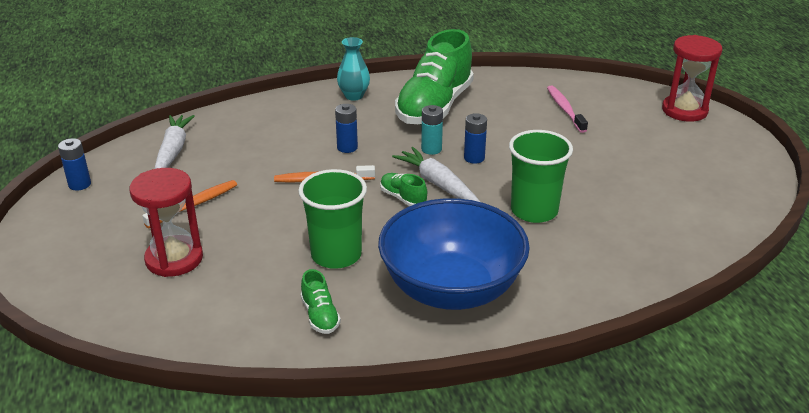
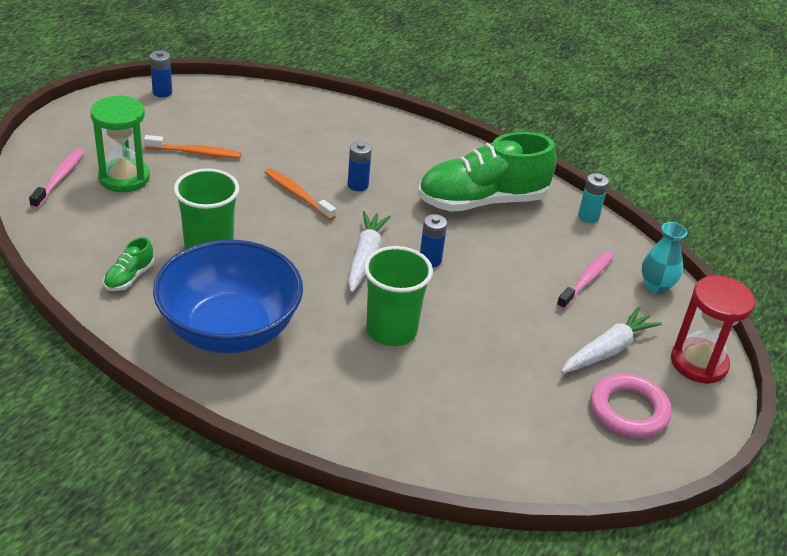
camera: 45 degrees right, 5 degrees up
red hourglass [130,168,203,277] -> green hourglass [90,95,150,192]
white carrot [155,115,195,169] -> white carrot moved to [561,307,662,373]
turquoise vase [337,37,370,101] -> turquoise vase moved to [642,222,687,294]
green shoe [380,173,427,206] -> none
turquoise battery [421,105,443,155] -> turquoise battery moved to [578,173,609,223]
none -> pink toothbrush [29,148,85,209]
none -> pink ring [590,373,671,438]

